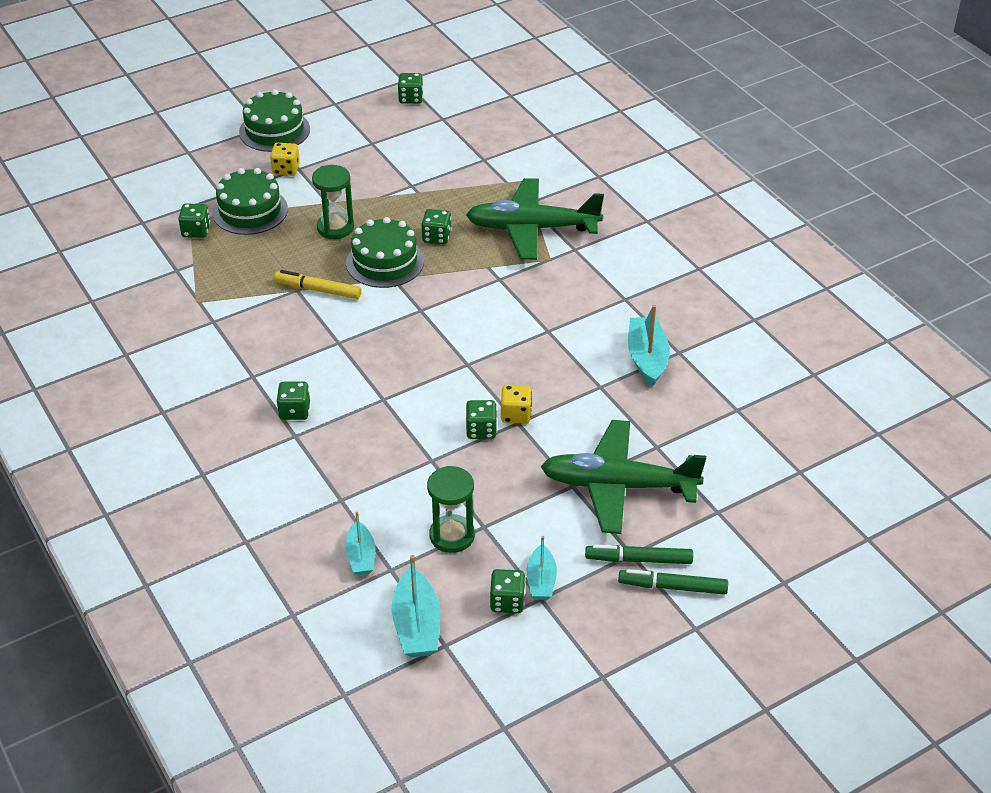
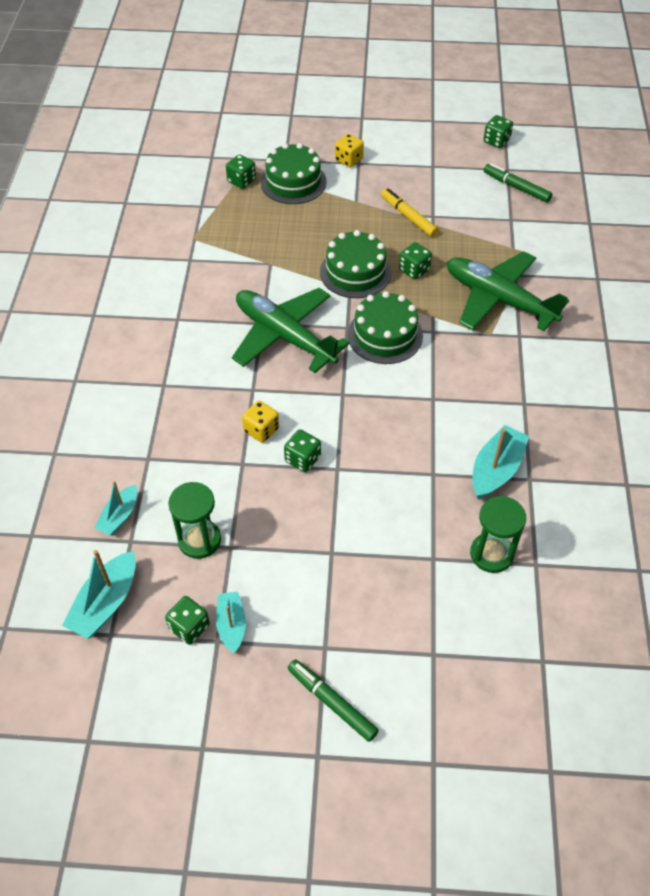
camera: 35 degrees right, 10 degrees up
green cake [239,89,310,152] -> green cake moved to [348,291,423,364]
yellow marker [274,270,361,299] -> yellow marker moved to [381,188,438,237]
green dice [277,382,310,420] -> none
green hourglass [312,165,354,239] -> green hourglass moved to [470,496,526,573]
yellow dice [501,385,532,424] -> yellow dice moved to [242,401,279,443]
turquoise boat [527,536,557,600] -> turquoise boat turned 135 degrees clockwise [216,591,246,653]
green plane [541,420,706,534] -> green plane moved to [232,288,350,373]
green marker [585,544,693,564] -> green marker moved to [484,163,552,202]

